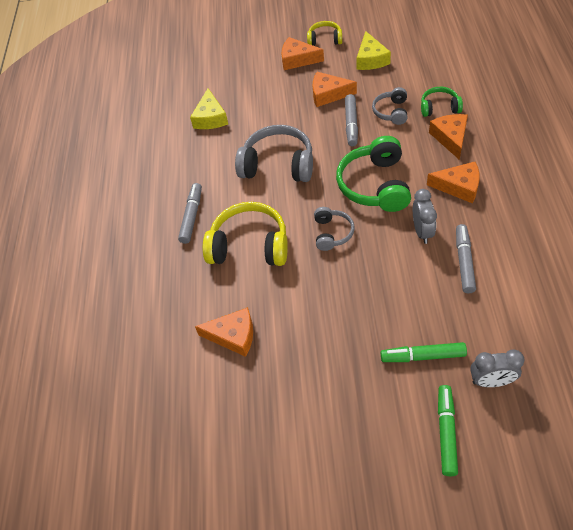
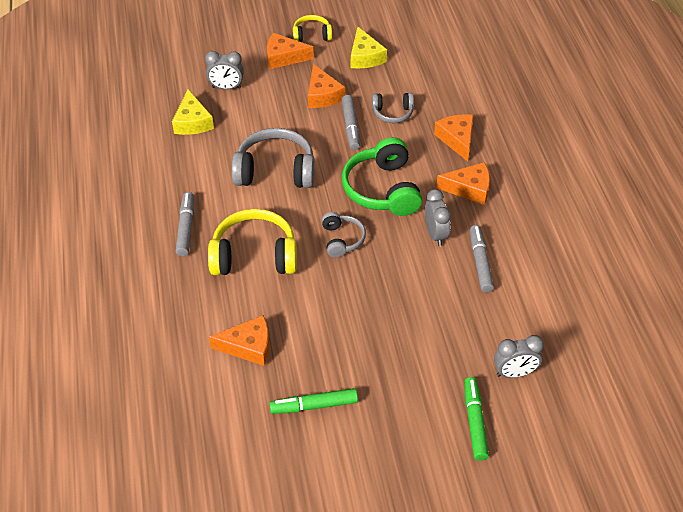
camera: 15 degrees left, 5 degrees down
orange cheese [313,72,357,107] -> orange cheese turned 105 degrees counterclockwise [308,64,345,108]
grey headphones [372,87,407,125] -> grey headphones turned 90 degrees counterclockwise [372,93,414,123]
green marker [381,342,467,362] -> green marker moved to [269,388,358,414]
green headphones [421,87,463,117] -> none
none -> grey clock [205,51,244,90]

